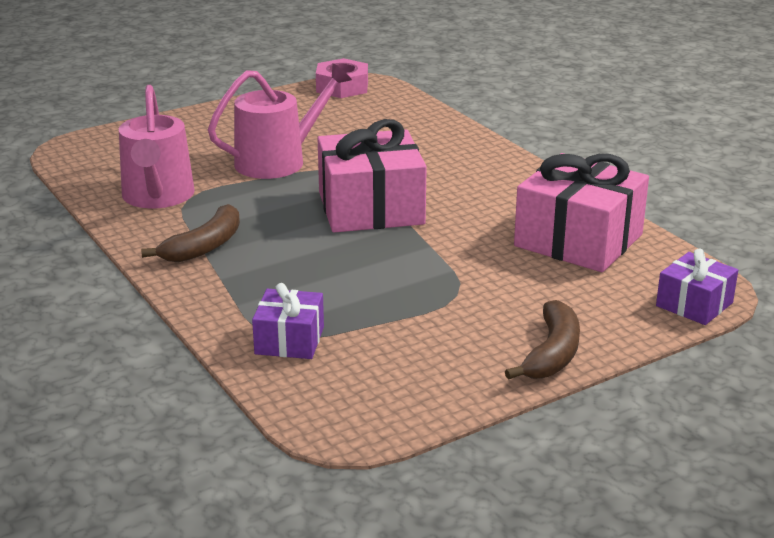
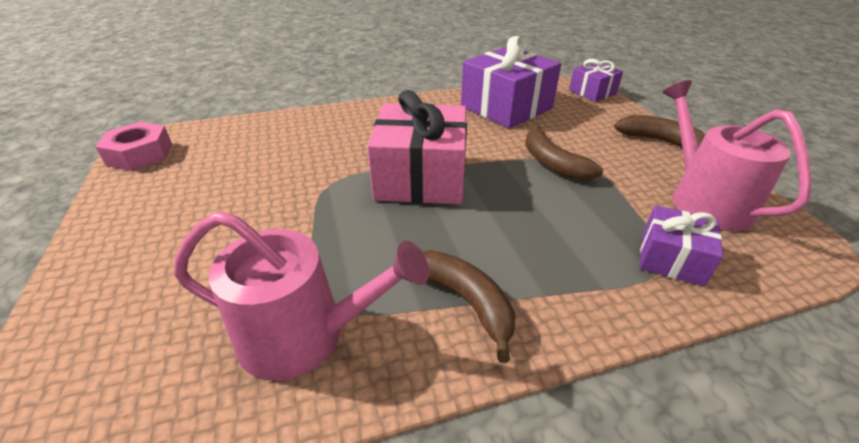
camera: 75 degrees left, 10 degrees up
pink watering can [208,63,352,179] -> pink watering can moved to [663,80,811,231]
pink gift [514,153,649,272] -> purple gift [461,36,561,129]
none -> brown banana [525,125,603,181]

